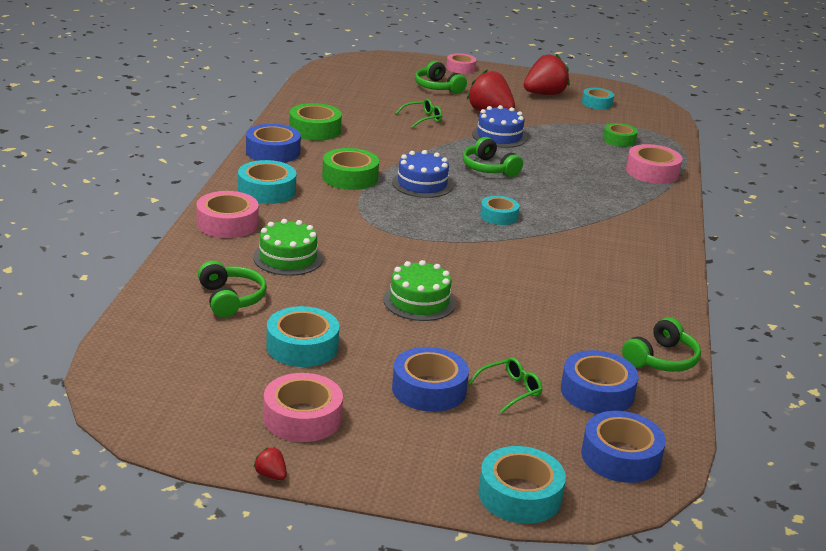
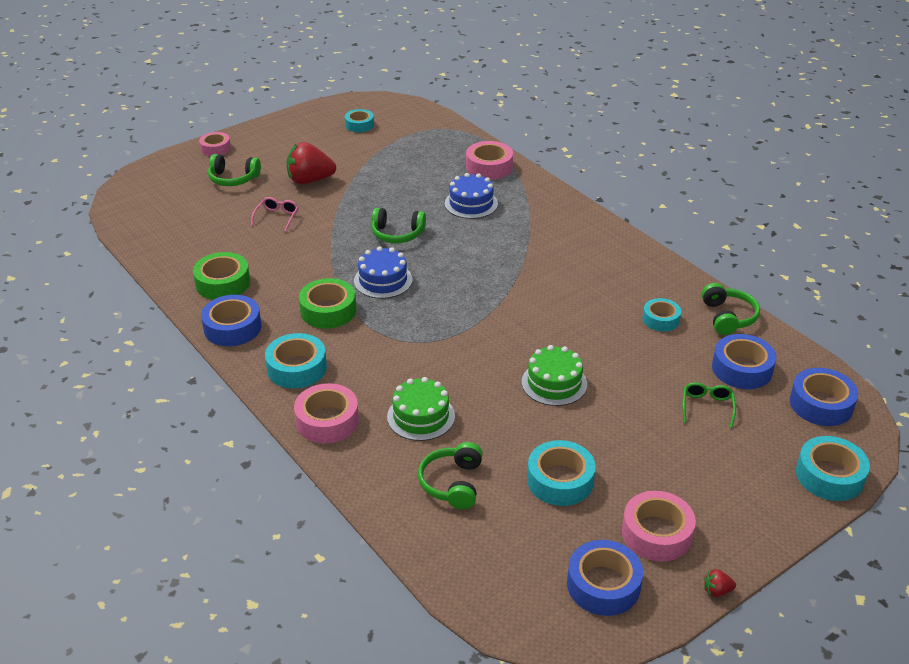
camera: 45 degrees left, 10 degrees up
green headphones [198,261,267,318] -> green headphones turned 105 degrees counterclockwise [418,442,483,509]
blue tape [392,347,469,412] -> blue tape moved to [567,540,643,616]
green glasses [395,98,442,128] -> pink glasses [251,197,298,232]
blue cake [472,105,527,148] -> blue cake moved to [445,173,498,219]
turquoise tape [480,196,520,225] -> turquoise tape moved to [642,298,681,331]
red strawberry [524,54,570,95] -> none
green tape [603,123,638,147] -> none

